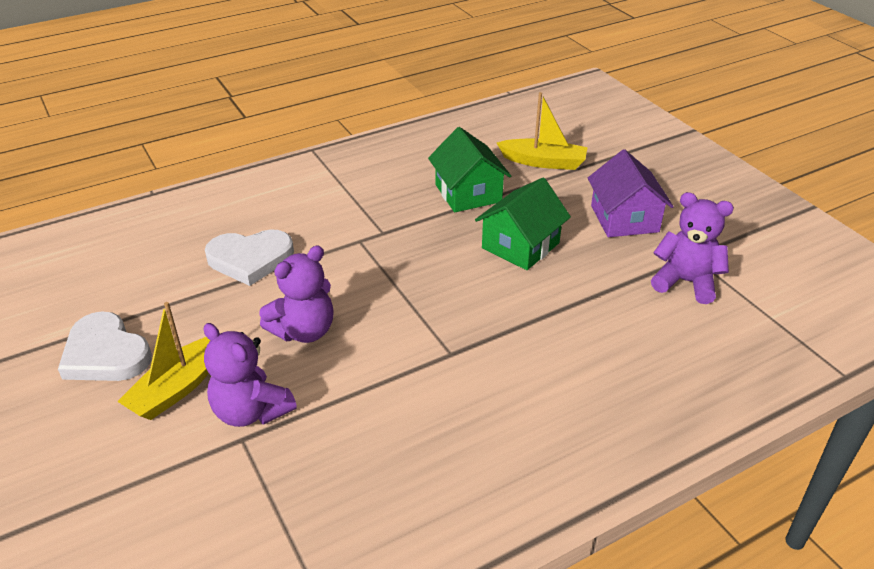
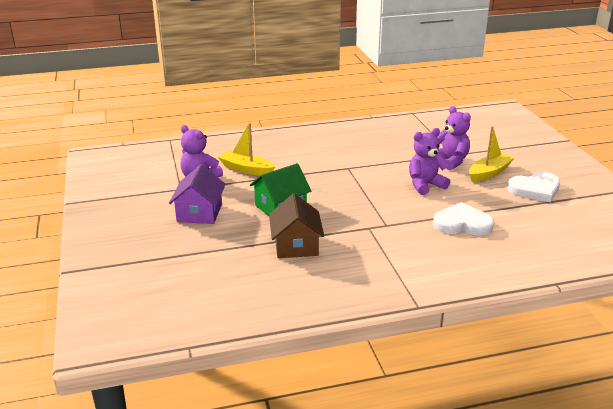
camera: 165 degrees left, 10 degrees down
white heart [58,311,152,381] -> white heart turned 105 degrees clockwise [507,172,560,203]
green house [428,127,511,212] -> brown house [269,193,324,258]
yellow boat [497,92,588,170] -> yellow boat moved to [218,123,275,176]

